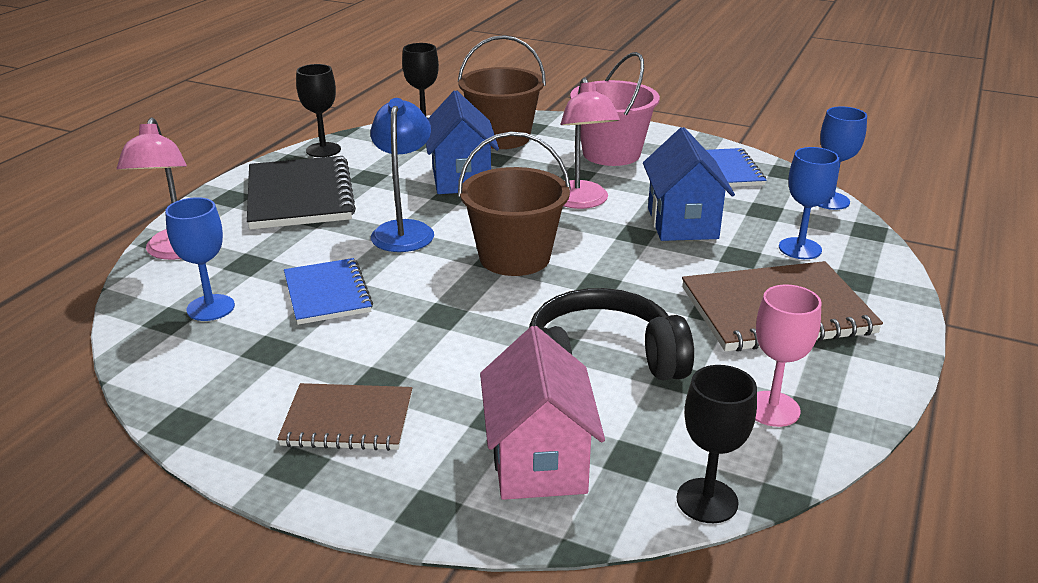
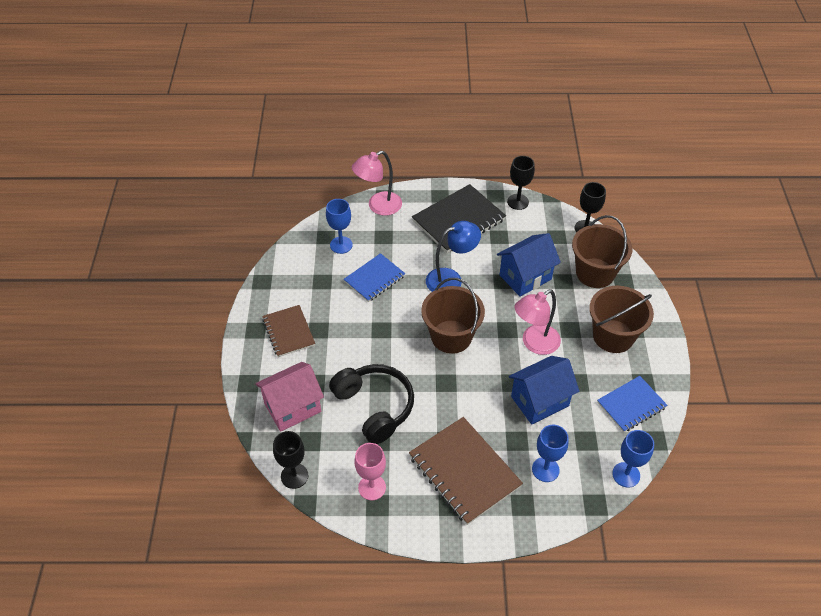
camera: 65 degrees right, 20 degrees up
pink bucket [570,52,660,166] -> brown bucket [589,286,654,353]

